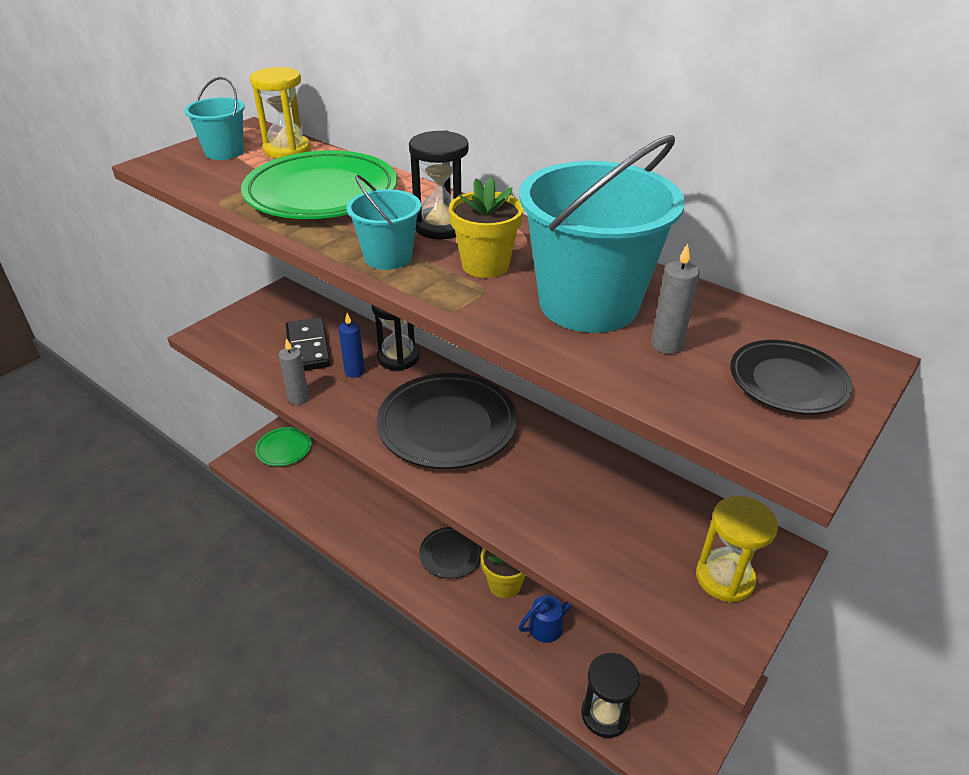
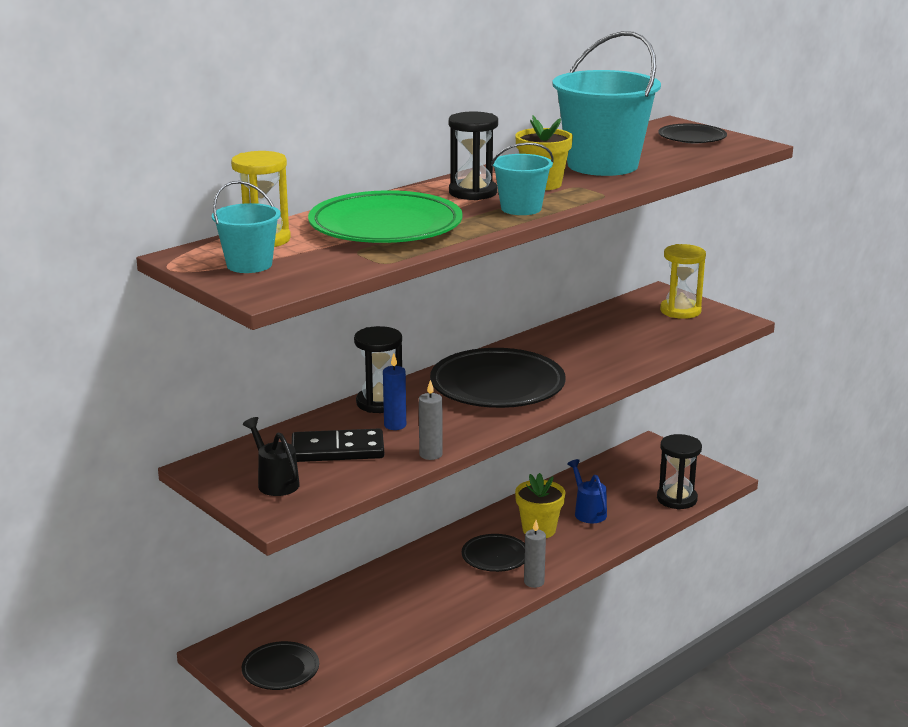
camera: 80 degrees left, 15 degrees down
green plate [255,427,311,466] -> black plate [242,641,319,690]
grey candle [651,243,700,354] -> grey candle moved to [524,520,546,588]
none -> black watering can [243,417,300,496]

